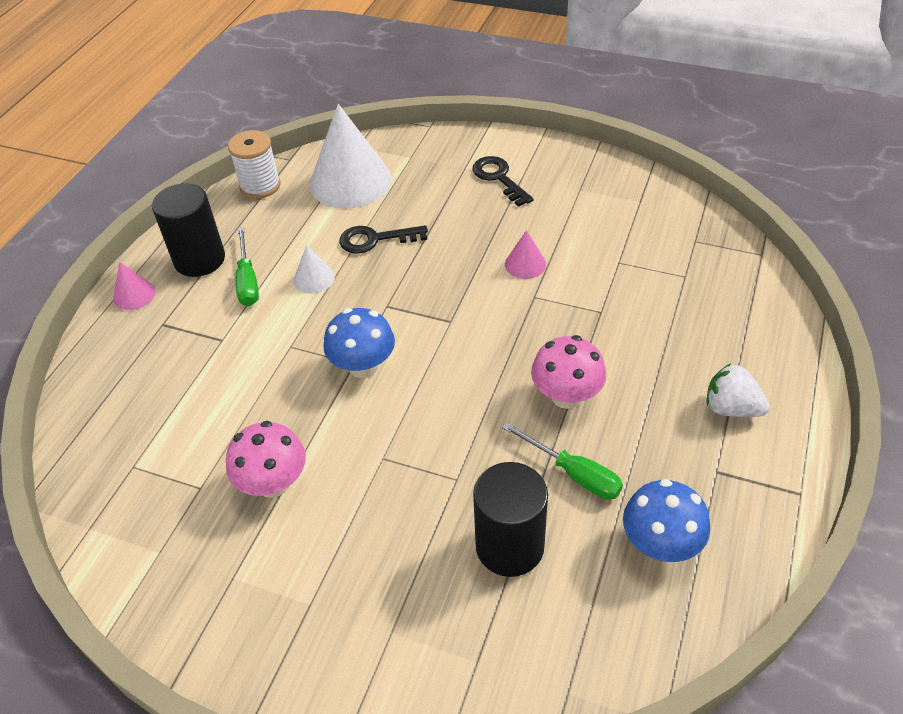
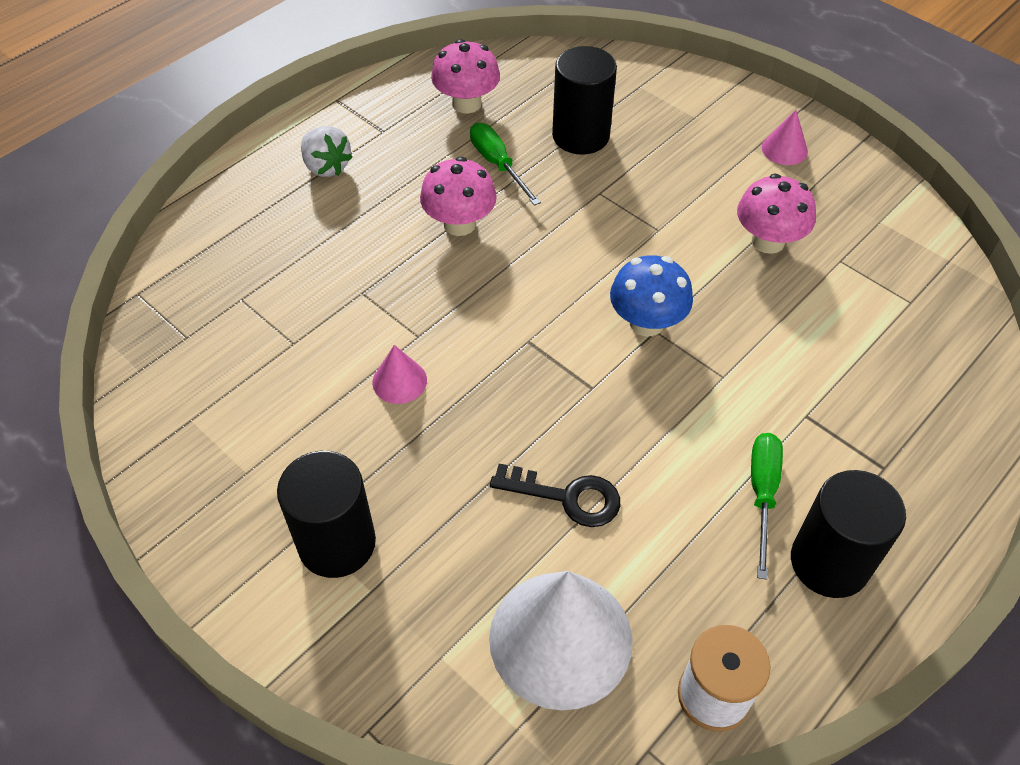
camera: 160 degrees left, 5 degrees up
pink cone [113,262,155,310] -> pink cone moved to [762,110,808,165]
white cone [293,245,335,294] -> none
black key [472,156,533,207] -> black cylinder [277,451,376,578]
blue mushroom [623,479,710,562] -> pink mushroom [431,39,500,113]

